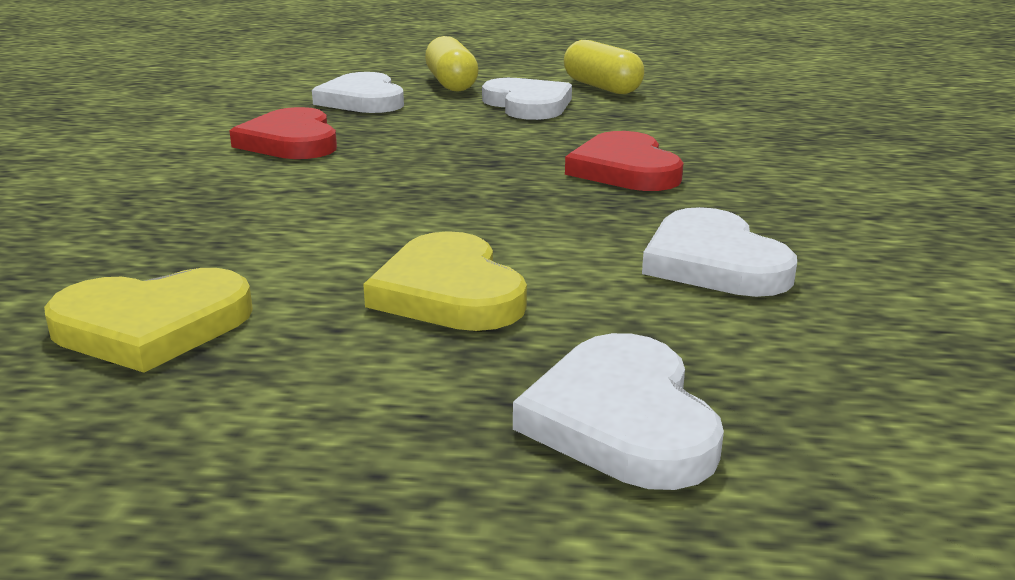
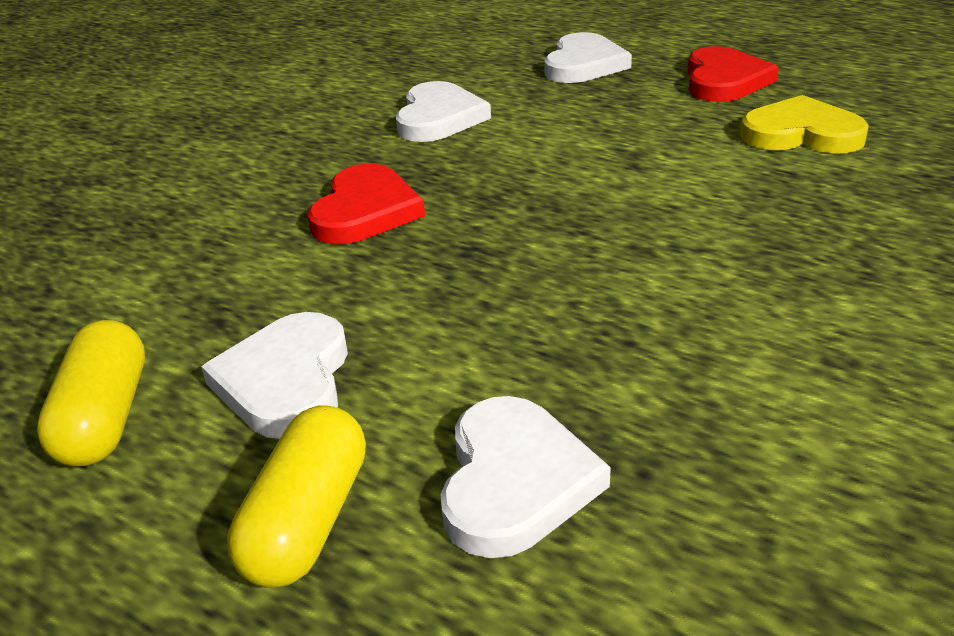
camera: 150 degrees left, 10 degrees up
red heart [230,107,337,159] -> red heart moved to [688,46,779,102]
yellow heart [363,231,527,331] -> none

